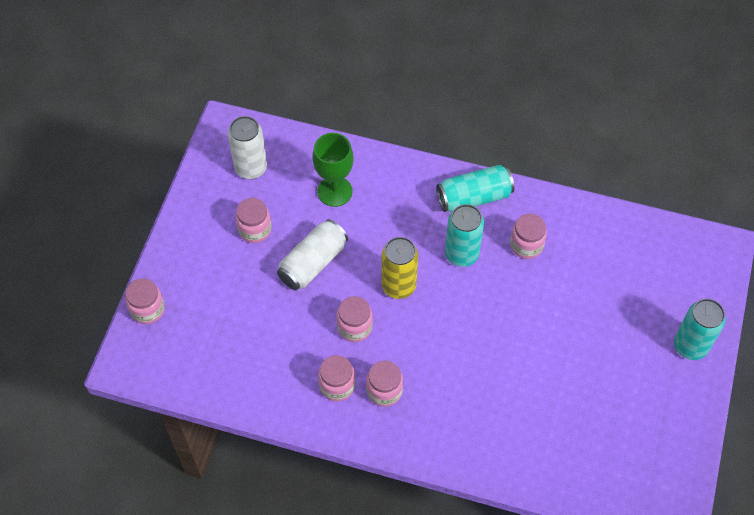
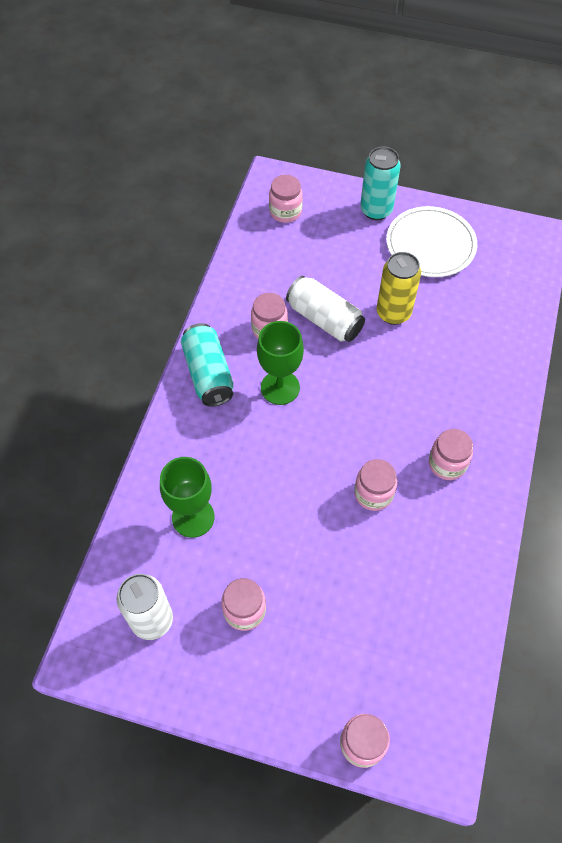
camera: 90 degrees left, 0 degrees up
white can [277,219,348,290] -> white can moved to [286,276,365,342]
pink jar [318,355,355,402] -> pink jar moved to [269,175,303,223]
yellow can [381,237,418,299] -> yellow can moved to [377,252,421,325]
turquoise can [445,204,484,267] -> green goblet [257,321,304,405]
none -> white plate [386,206,477,277]

